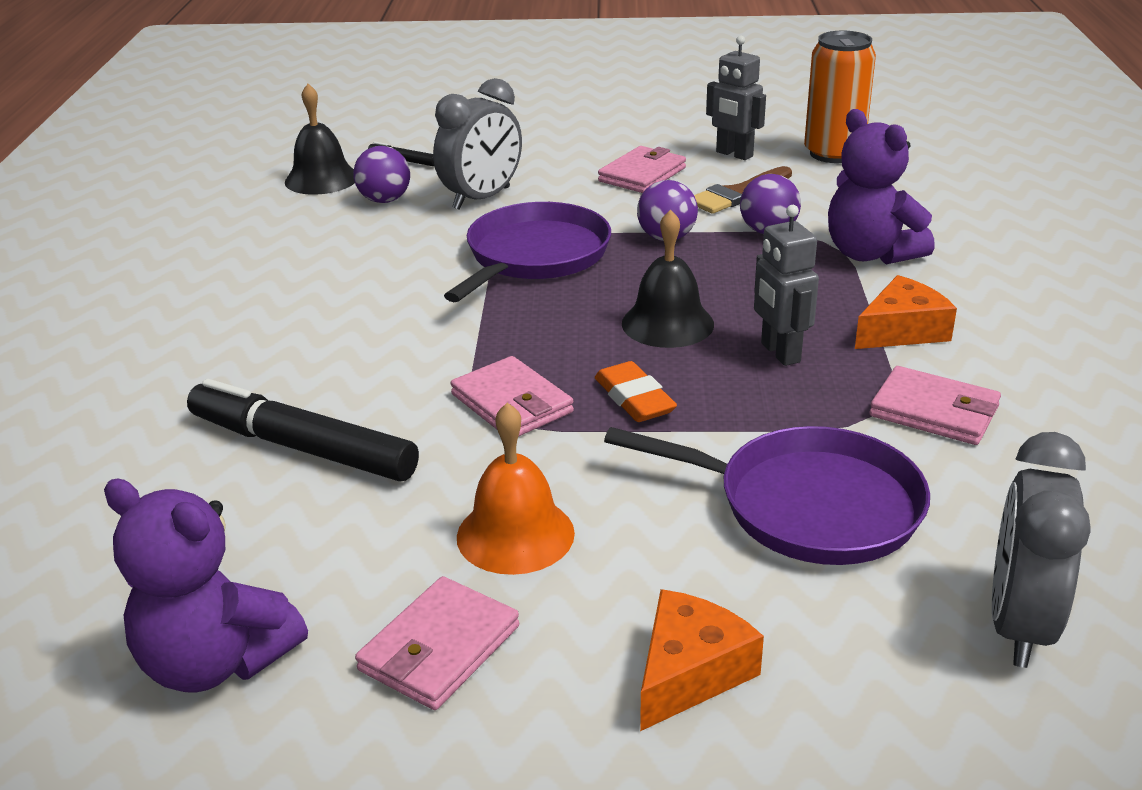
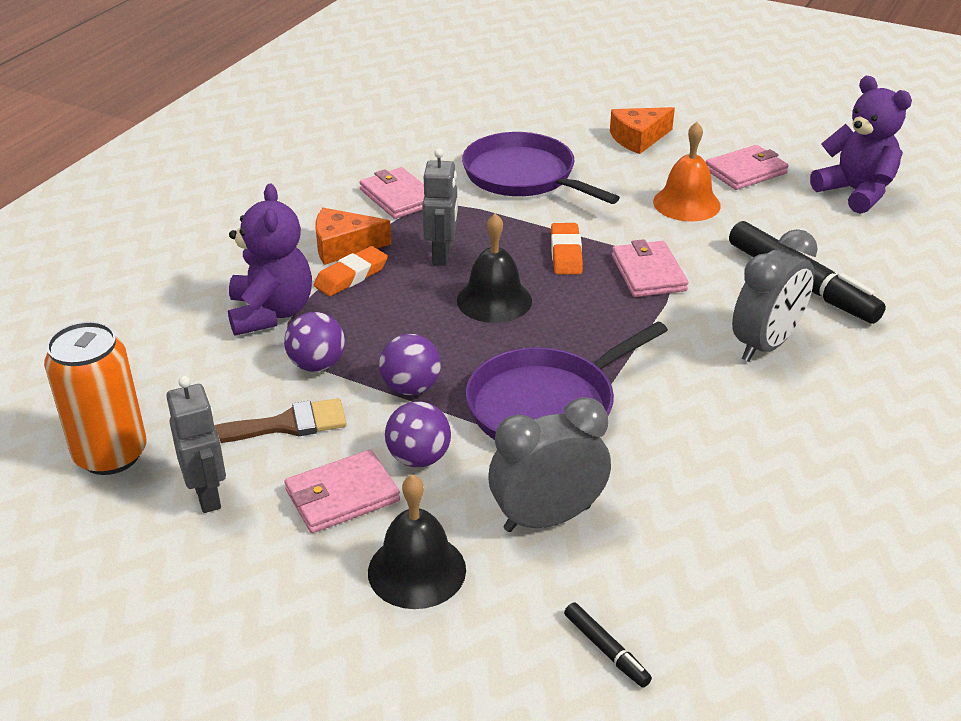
camera: 155 degrees left, 5 degrees up
black bell [285,84,355,195] -> black bell moved to [368,475,466,609]
purple ball [353,146,410,203] -> purple ball moved to [385,401,451,467]
grey clock [992,432,1091,668] -> grey clock moved to [732,229,818,362]
none -> orange eraser [314,246,388,296]

